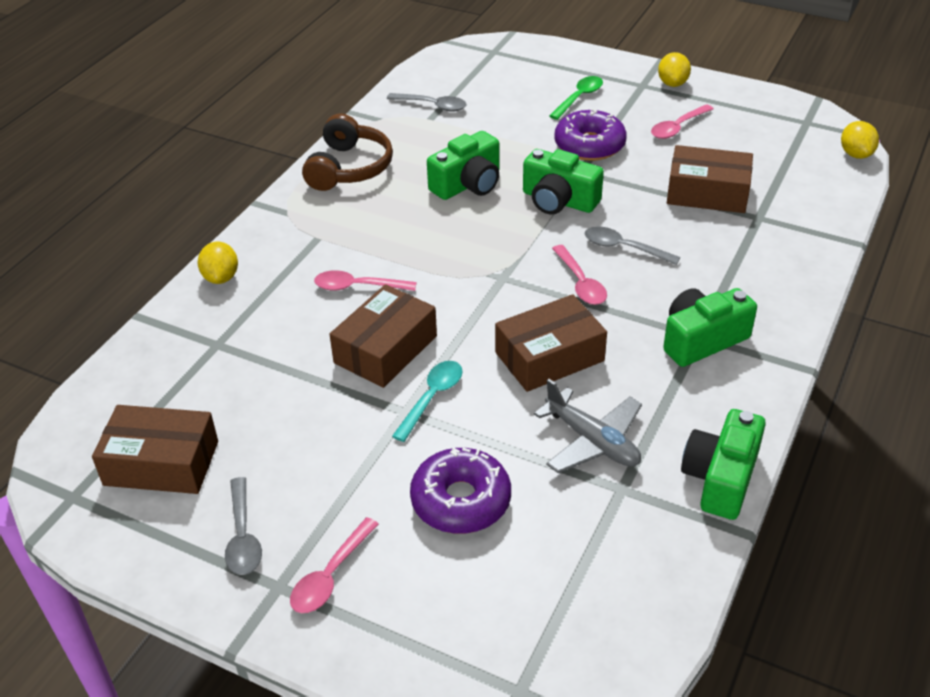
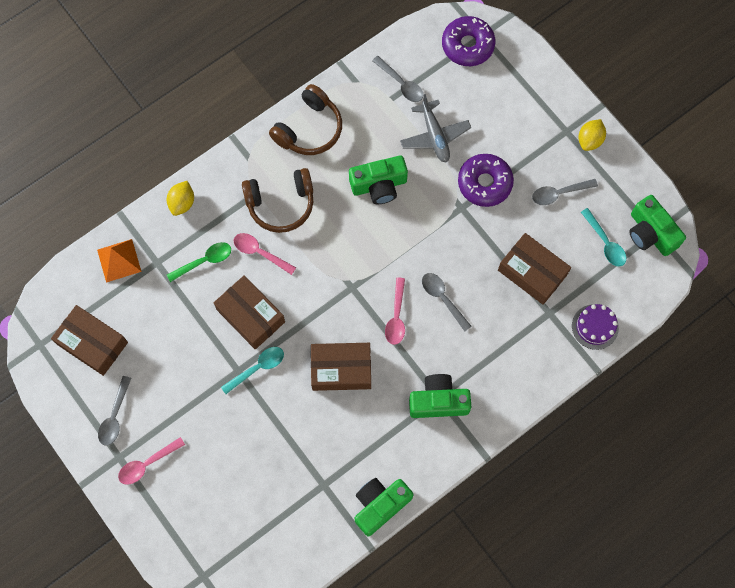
camera: 25 degrees right, 30 degrees up
brown box [329,284,437,388] -> brown box turned 75 degrees clockwise [214,276,285,349]
purple donut [410,447,511,534] -> purple donut moved to [442,16,495,66]
green camera [523,149,604,215] -> green camera moved to [629,195,686,256]
grey plane [534,379,642,473] -> grey plane moved to [400,94,471,163]
green spoon [549,76,603,120] -> green spoon moved to [167,242,231,282]
pink spoon [651,104,714,139] -> grey spoon [532,179,598,205]
yellow lemon [841,121,879,159] -> none
none -> orange pyramid [97,239,142,283]
none -> brown headphones [242,168,313,233]
none -> purple cake [572,304,619,350]
none -> turquoise spoon [581,208,626,267]

